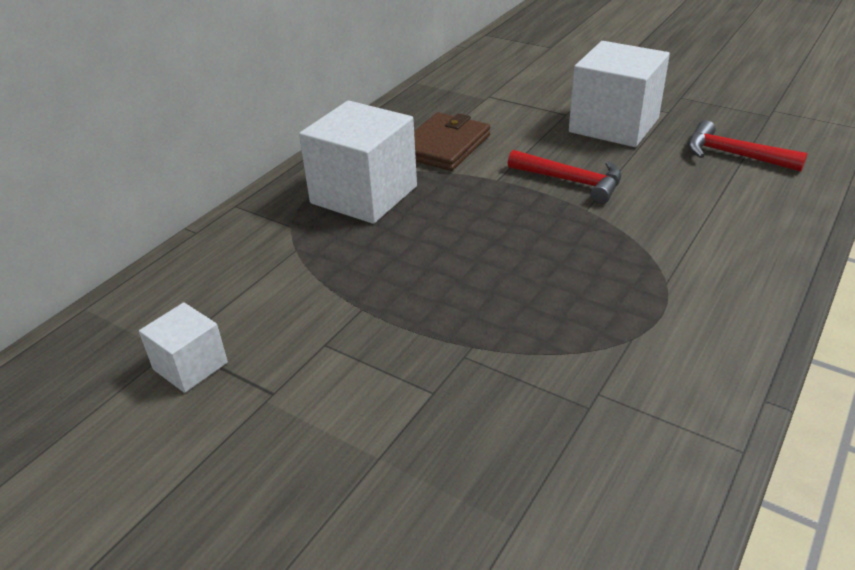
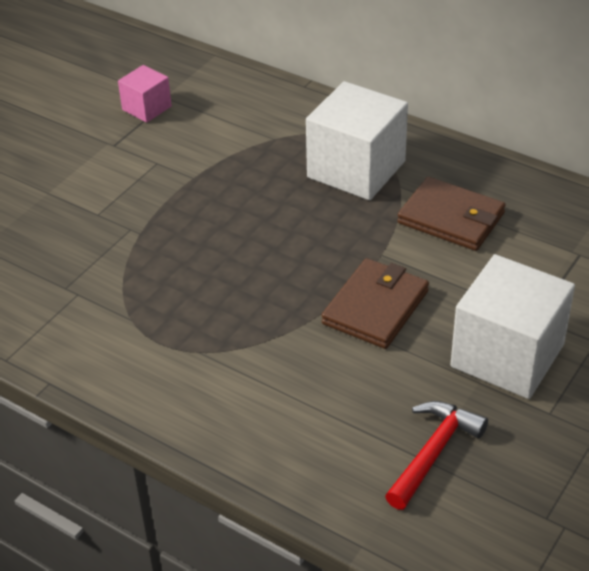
camera: 90 degrees right, 5 degrees up
white cube [139,302,228,393] -> pink cube [118,65,172,123]
red hammer [508,150,621,204] -> brown wallet [322,258,429,349]

